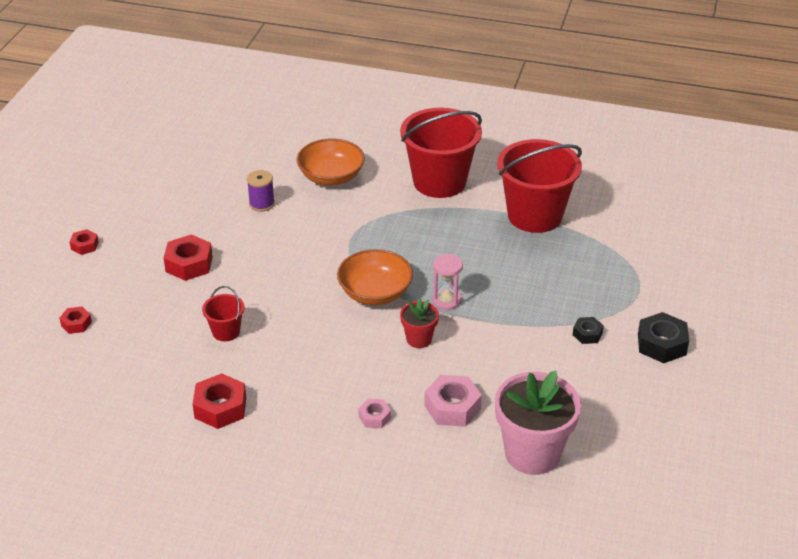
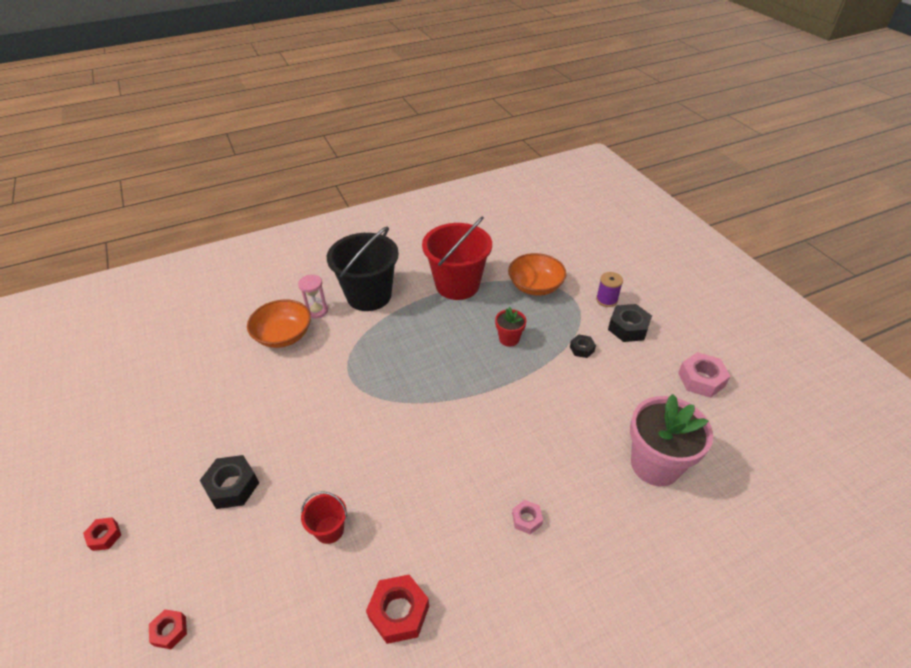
camera: 40 degrees left, 5 degrees up
red nut [164,234,213,281] -> black nut [200,455,259,509]
purple spool [247,170,275,212] -> purple spool moved to [596,272,623,307]
orange bowl [337,249,413,305] -> orange bowl moved to [508,253,567,296]
red bucket [400,108,482,198] -> black bucket [327,226,399,311]
red flower pot [400,299,439,348] -> red flower pot moved to [495,307,527,347]
pink nut [424,375,482,427] -> pink nut moved to [678,352,731,398]
pink hourglass [433,254,463,310] -> pink hourglass moved to [298,275,328,318]

